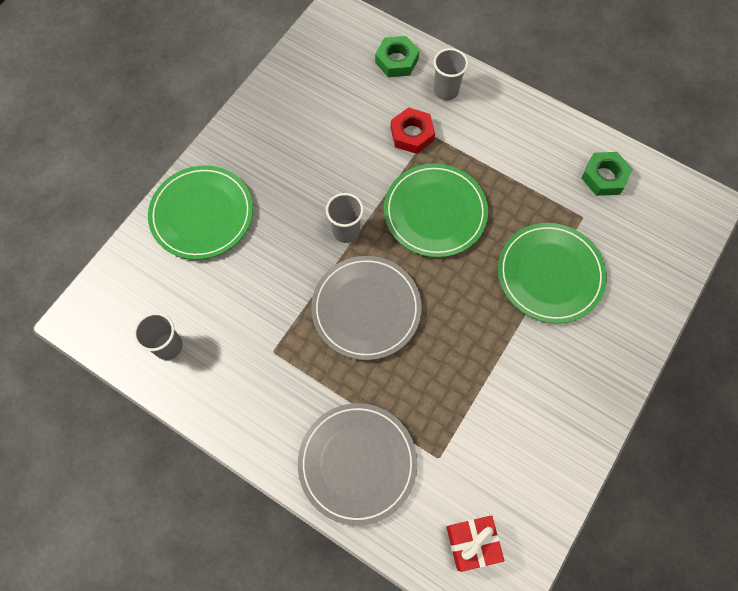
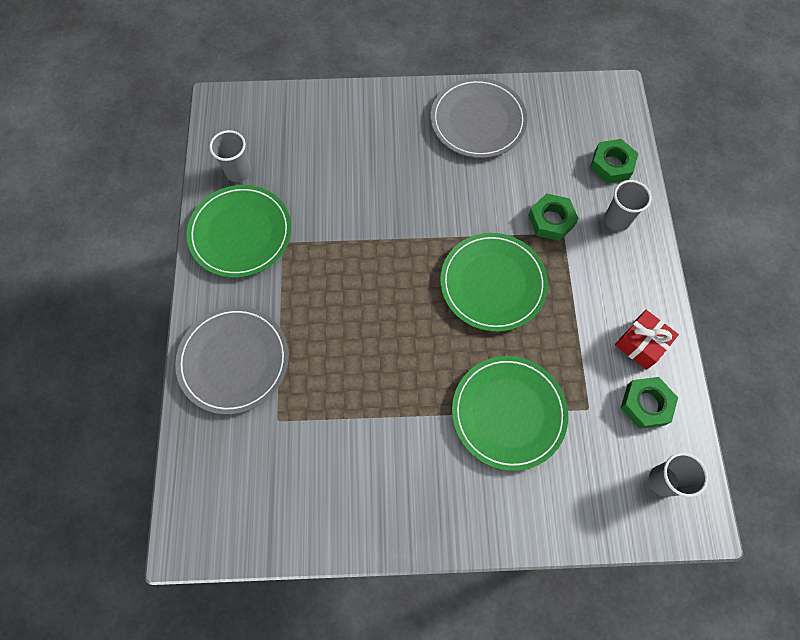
camera: 55 degrees right, 0 degrees up
green plate [148,166,253,260] -> green plate moved to [187,185,291,278]
grey plate [311,256,422,360] -> grey plate moved to [431,78,528,158]
grey cup [326,193,364,243] -> grey cup moved to [649,453,708,497]
red nut [391,107,435,154] -> green nut [528,193,579,241]
red gift [446,515,504,572] -> red gift moved to [615,310,679,370]

